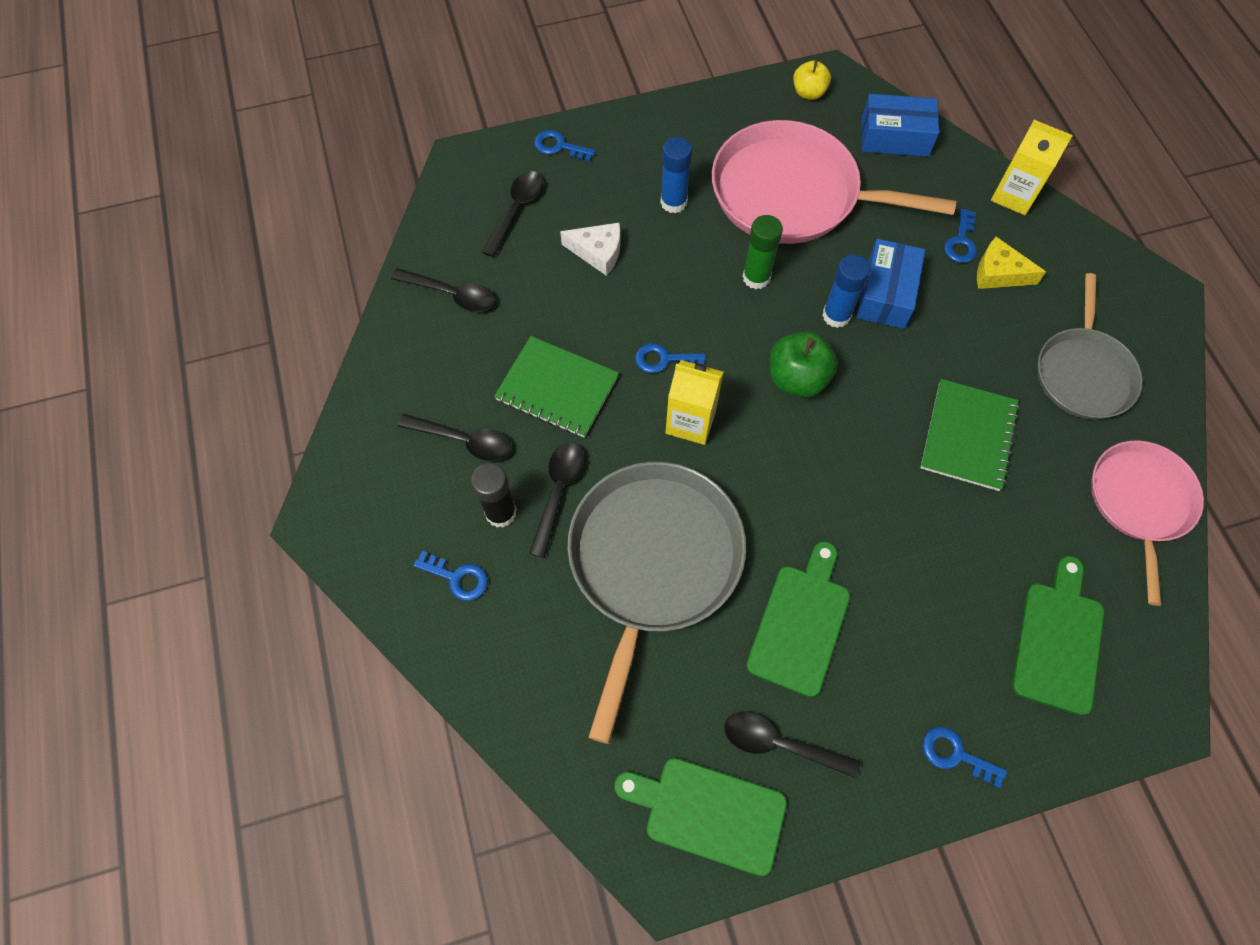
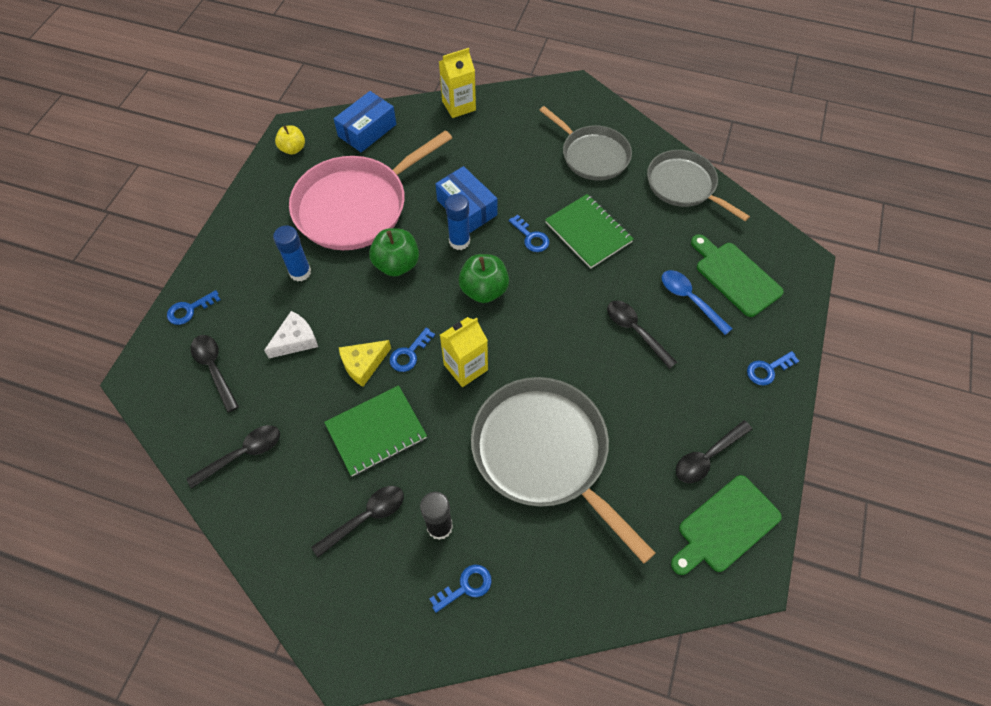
camera: 55 degrees left, 5 degrees down
black spoon [529,442,585,558] -> black spoon moved to [607,301,677,369]
green glue stick [742,215,783,289] -> green apple [369,228,419,277]
green cutting board [746,541,850,697] -> none
blue key [944,209,977,263] -> blue key moved to [509,215,549,252]
yellow cheese [977,237,1046,289] -> yellow cheese moved to [339,340,391,387]
pink pan [1091,440,1204,606] -> grey pan [647,150,750,221]
none -> blue spoon [662,270,732,335]

